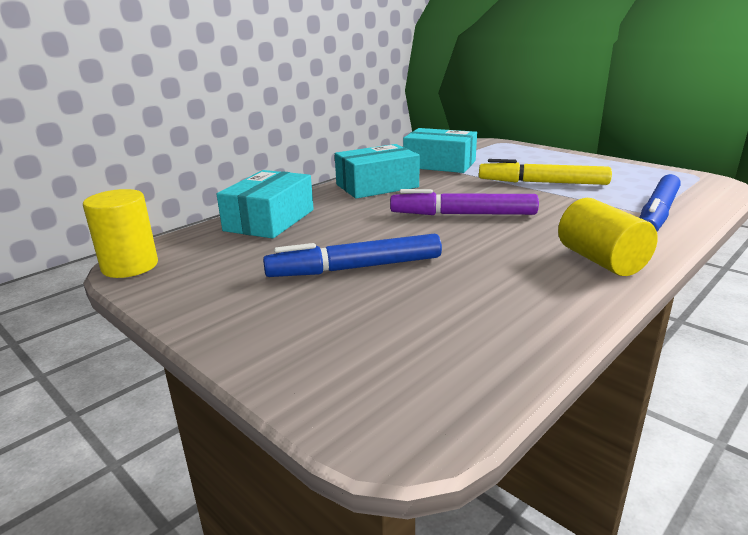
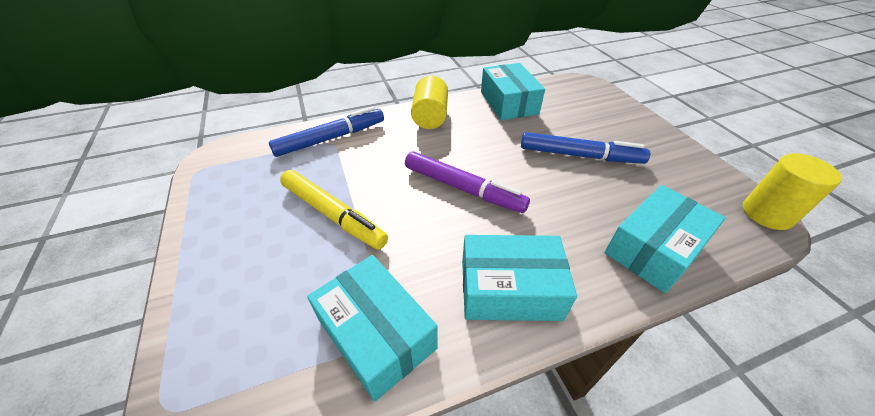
camera: 155 degrees left, 20 degrees up
none -> turquoise box [481,63,545,120]

